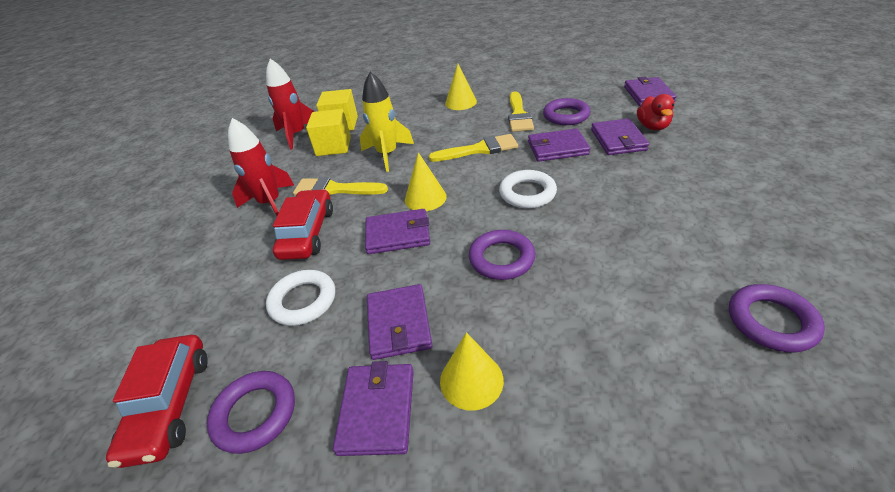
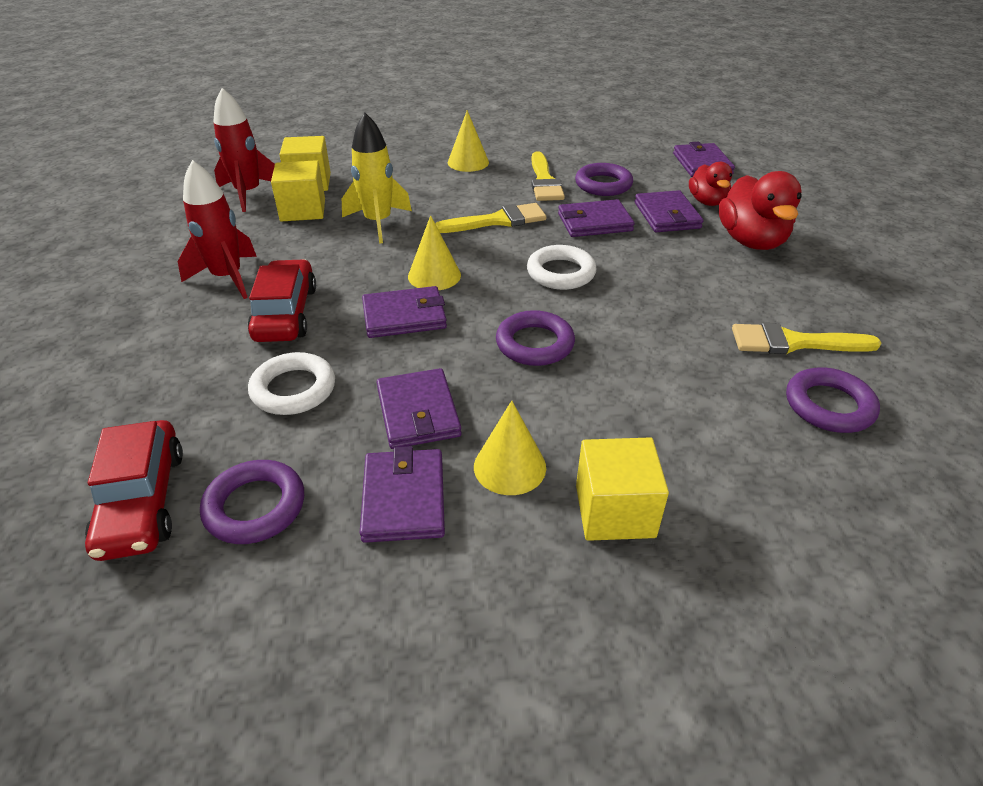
camera: 10 degrees left, 0 degrees up
yellow brush [293,177,388,196] -> yellow brush moved to [732,323,881,354]
none -> yellow cube [576,437,669,541]
none -> red duck [719,171,802,250]

